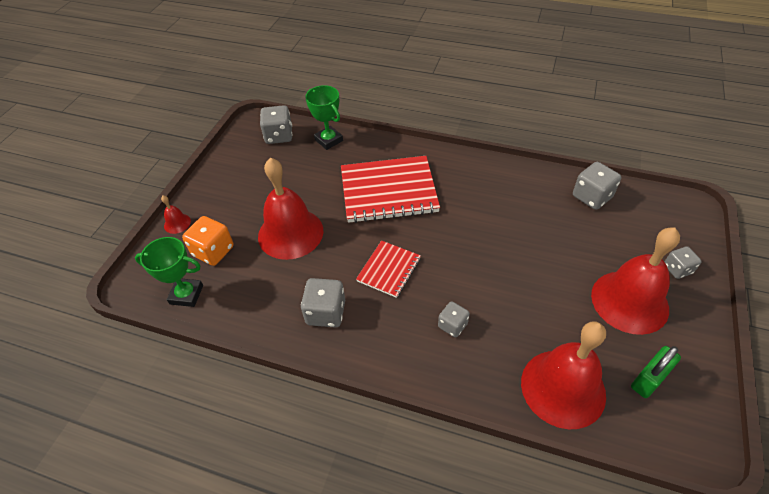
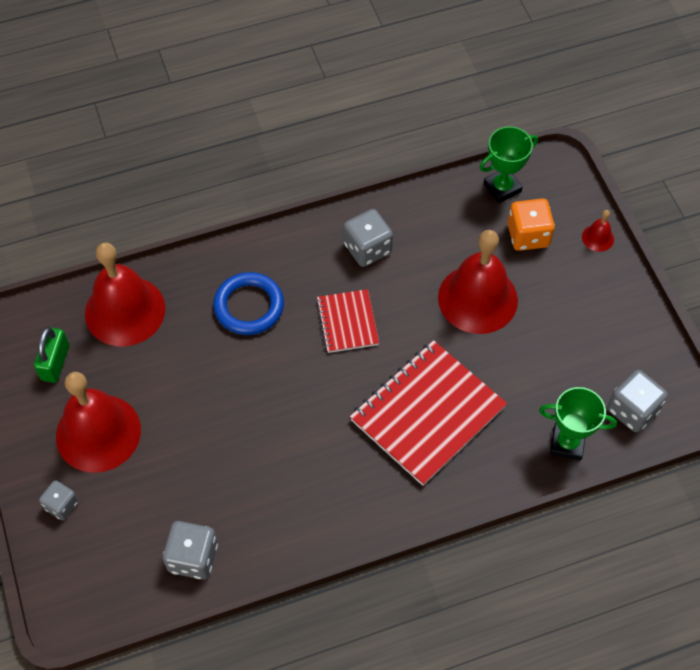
camera: 140 degrees right, 10 degrees up
grey dice [438,301,470,338] -> blue ring [213,272,284,335]

